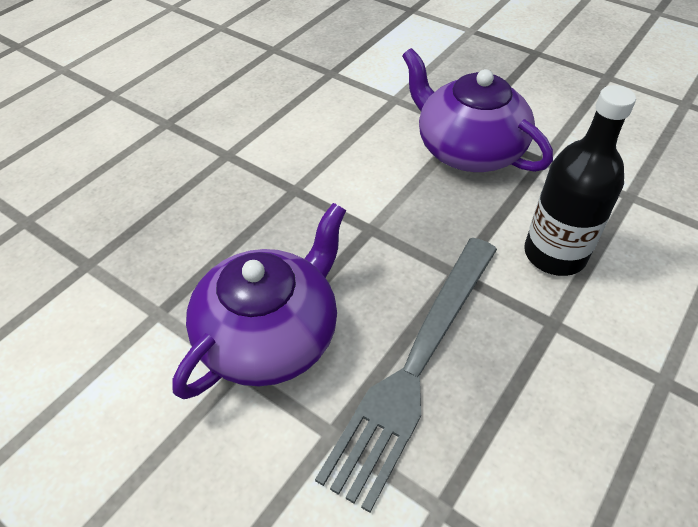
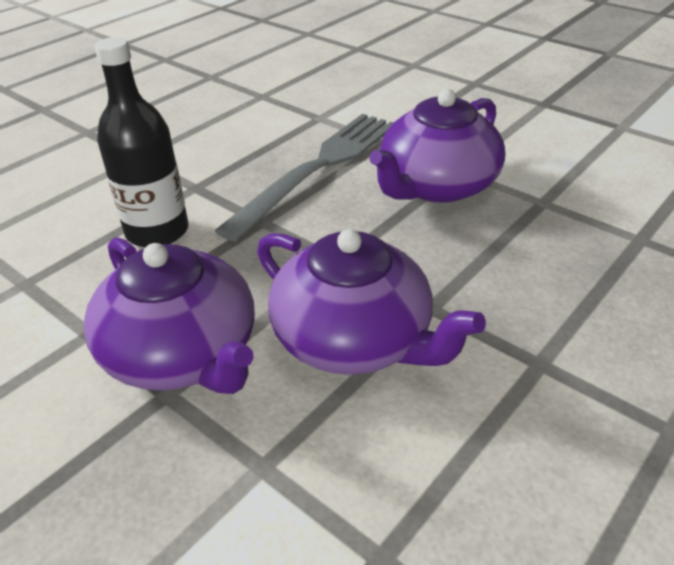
camera: 175 degrees left, 10 degrees down
none -> purple teapot [257,229,486,375]

